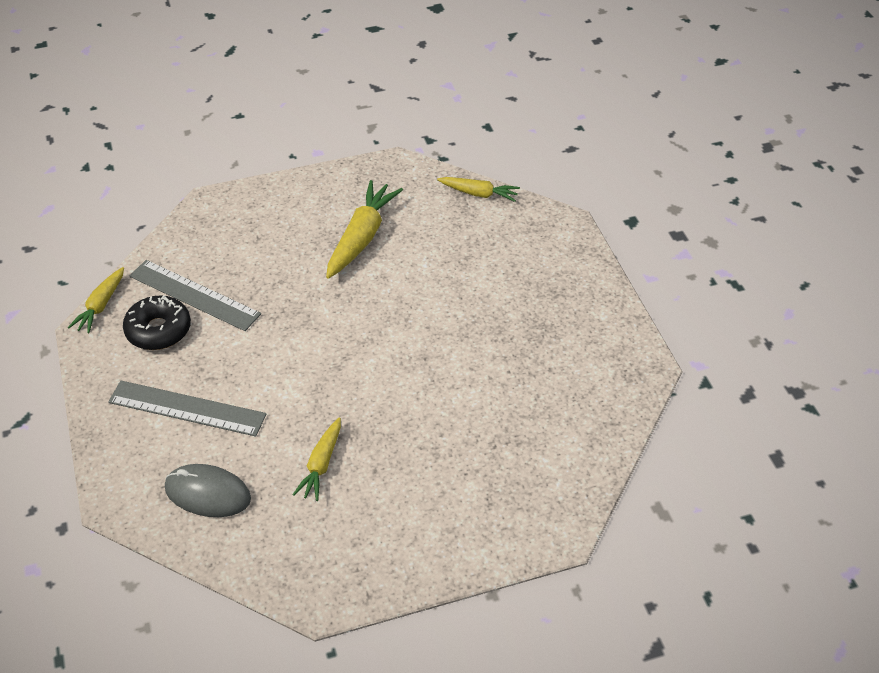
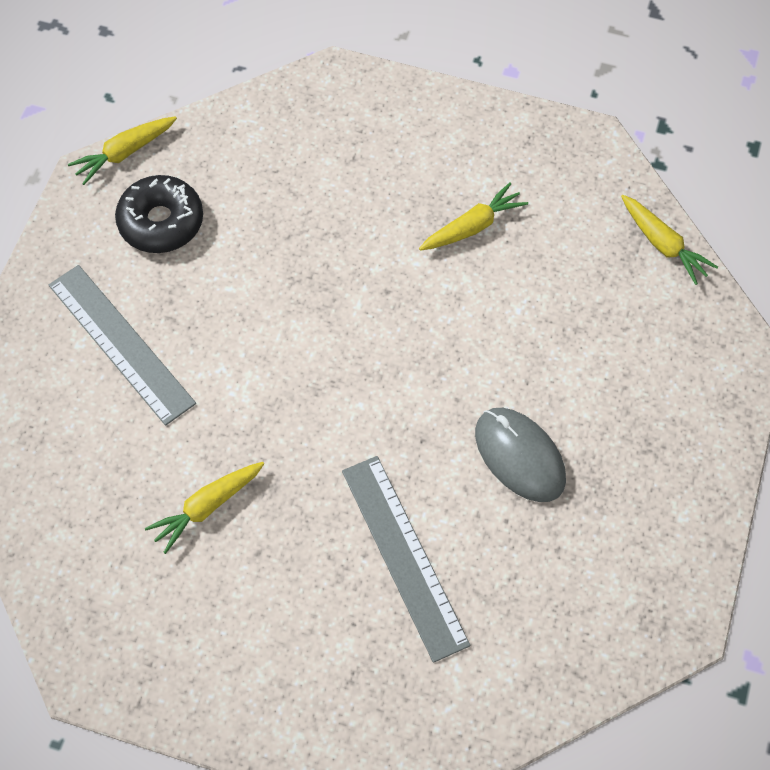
camera: 35 degrees right, 15 degrees up
grey ruler [129,260,261,331] -> grey ruler moved to [342,456,471,663]
grey mouse [165,464,251,517] -> grey mouse moved to [475,408,566,502]
yellow carrot [326,180,403,279] -> yellow carrot [419,182,528,251], size x0.60

